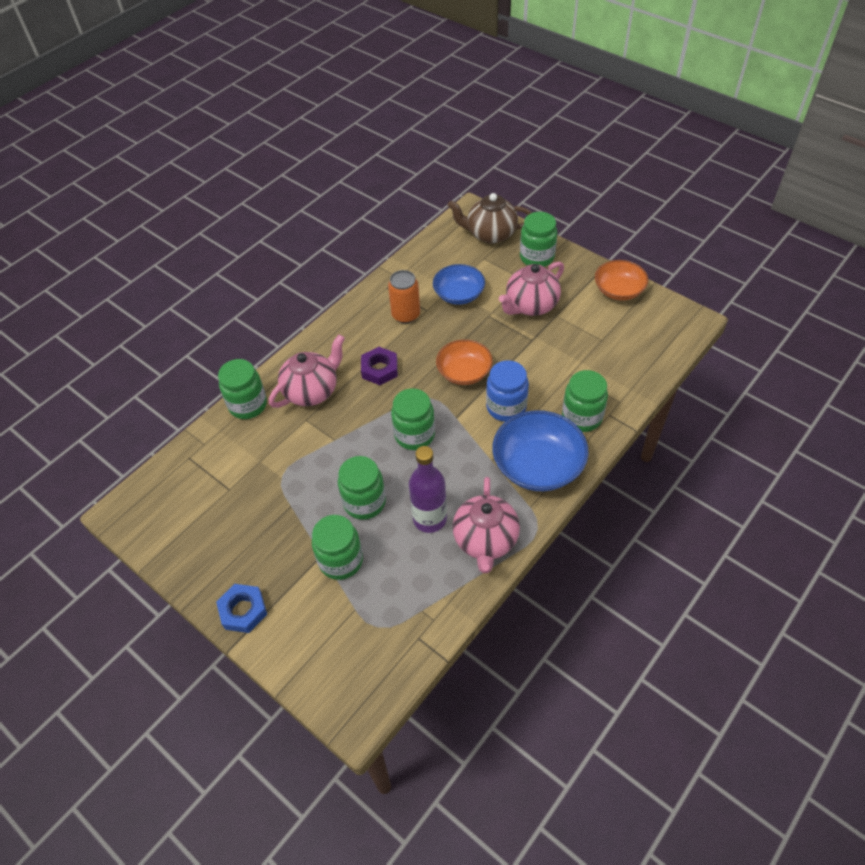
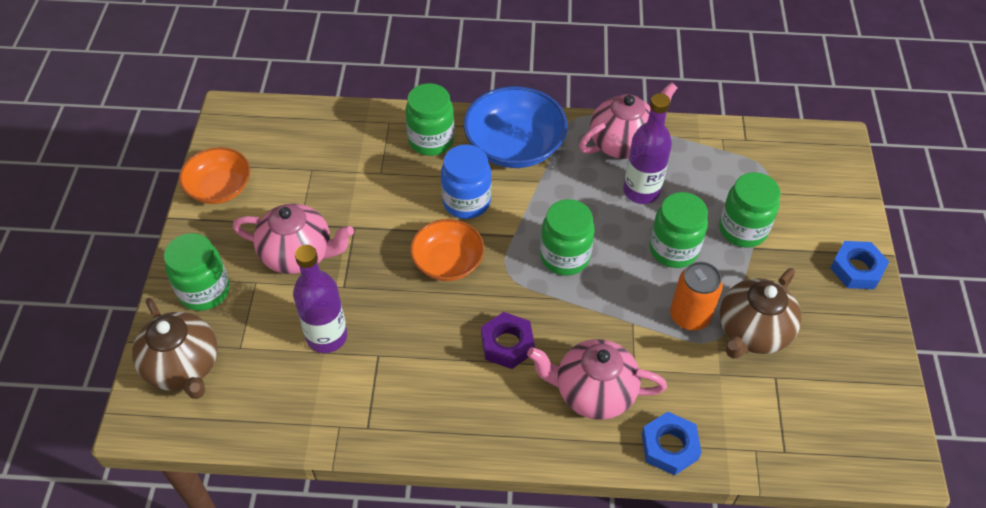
camera: 130 degrees left, 0 degrees up
green jar [218,359,267,419] -> blue nut [642,412,702,476]
orange can [388,270,420,324] -> orange can moved to [670,262,723,331]
blue bowl [433,264,485,305] -> purple bottle [293,245,347,353]
none -> brown teapot [720,268,801,359]

